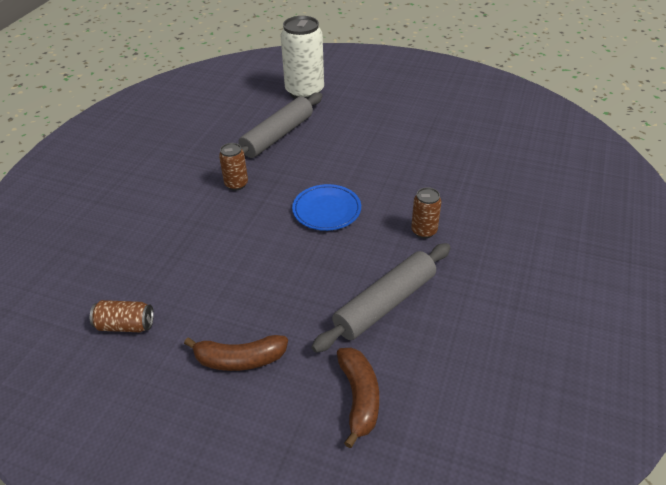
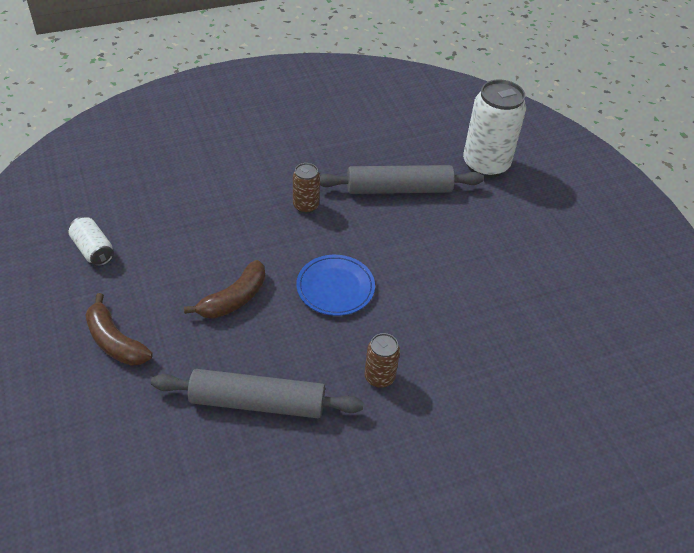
camera: 45 degrees right, 5 degrees up
brown can [90,300,154,332] -> white can [68,217,114,266]
brown banana [337,348,379,448] -> brown banana moved to [184,260,265,319]

